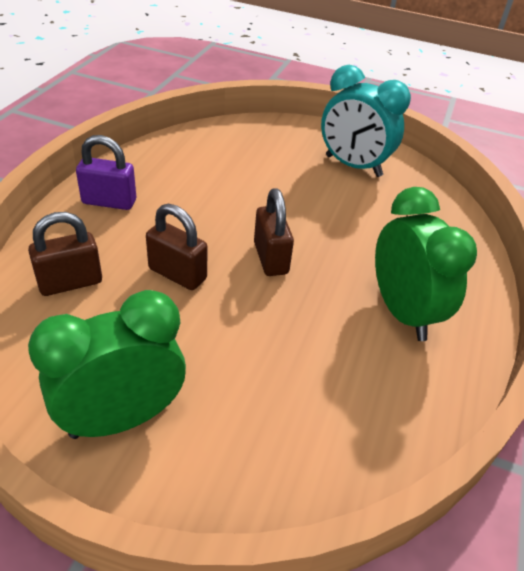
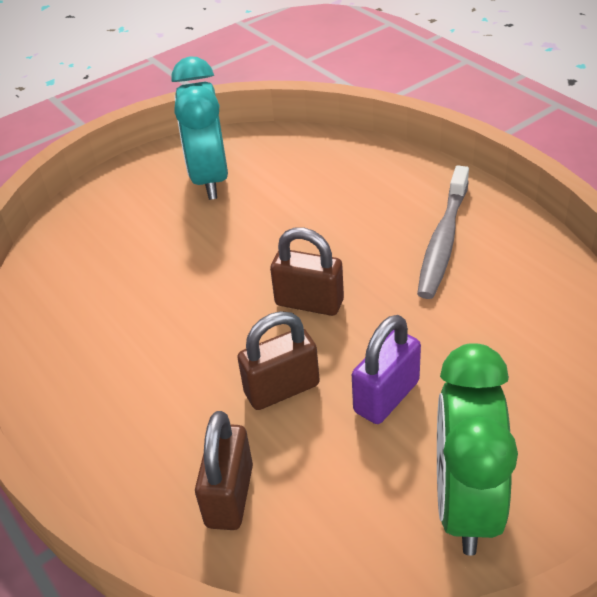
camera: 50 degrees left, 0 degrees up
purple padlock [76,135,136,210] -> purple padlock moved to [352,315,421,424]
turquoise clock [321,65,411,177] -> turquoise clock turned 105 degrees clockwise [171,56,228,200]
green clock [375,187,477,341] -> grey toothbrush [417,165,469,299]

